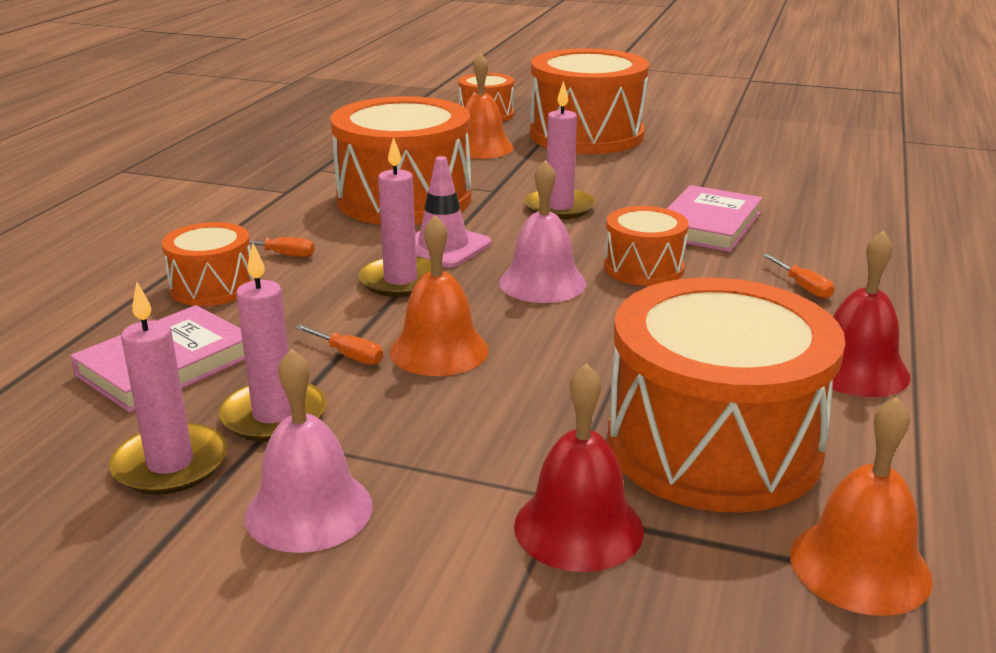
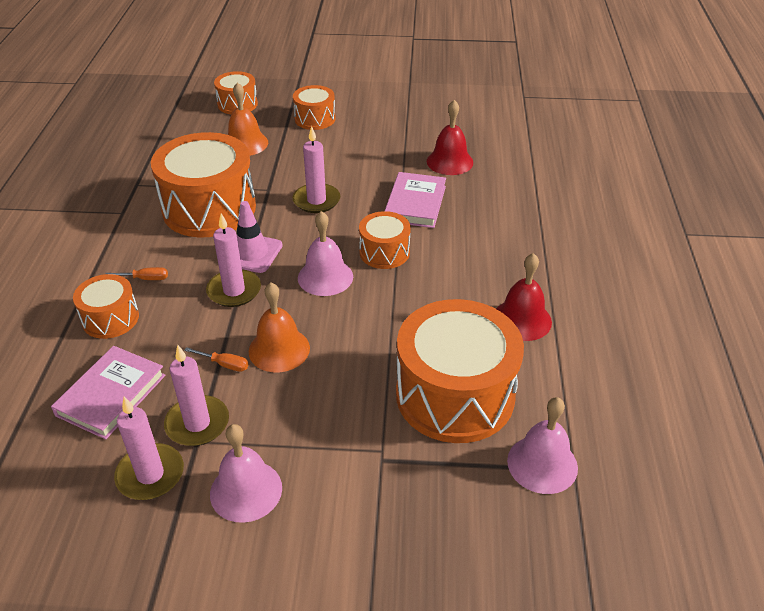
camera: 15 degrees left, 15 degrees up
red bell [514,363,644,572] -> red bell moved to [427,100,473,175]
orange drum [530,48,649,154] -> orange drum [293,85,336,130], size x0.51
orange screwdriver [763,254,834,299] -> none
orange bell [790,397,933,616] -> pink bell [507,397,578,494]

